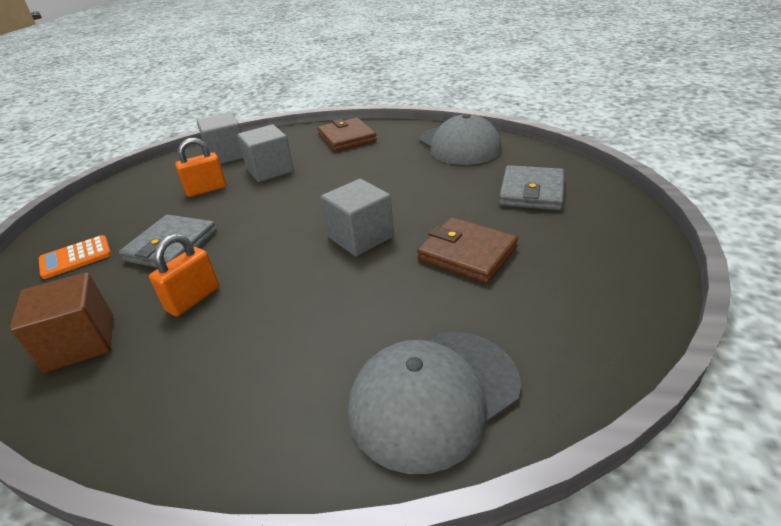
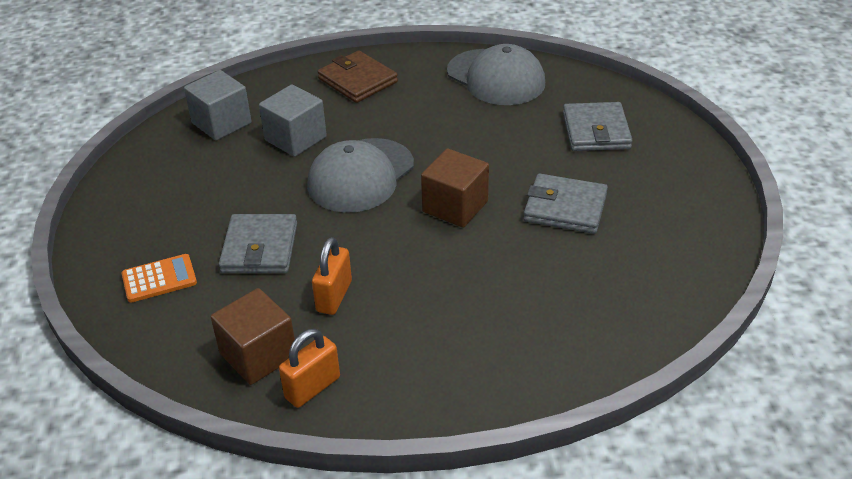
camera: 20 degrees left, 5 degrees up
orange calculator [39,235,111,279] -> orange calculator turned 150 degrees counterclockwise [122,254,197,302]
orange padlock [175,138,227,197] -> orange padlock moved to [279,329,340,408]
grey cube [321,179,394,256] -> brown cube [421,149,489,228]
grey cap [348,332,521,474] -> grey cap moved to [307,138,414,213]
brown wallet [417,217,518,284] -> grey wallet [523,173,608,234]

